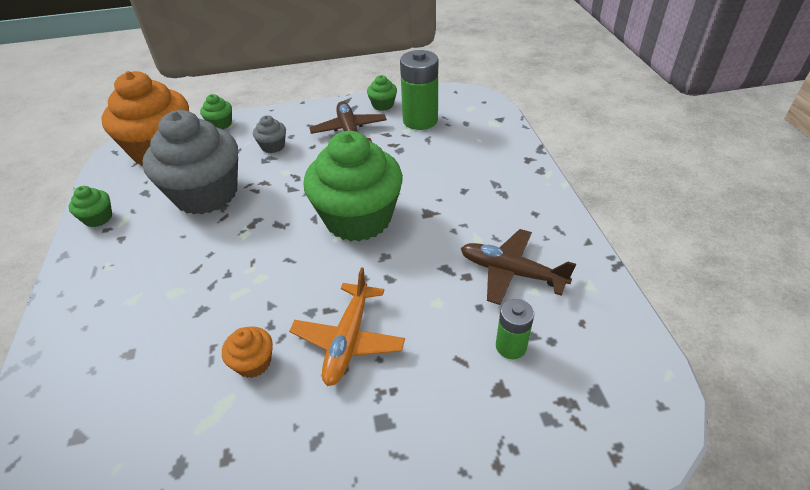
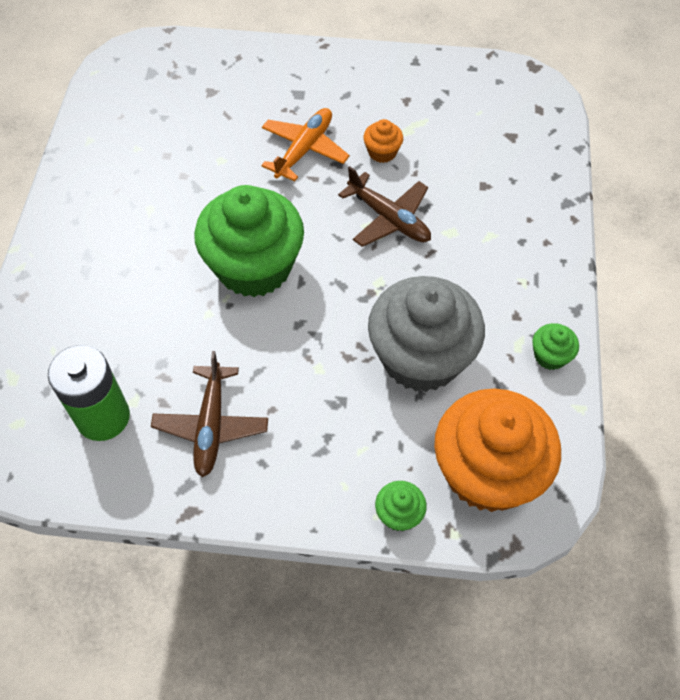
camera: 165 degrees left, 15 degrees up
grey cupcake [253,115,286,153] -> none
green cupcake [367,75,397,111] -> none
brown plane [461,229,576,305] -> brown plane moved to [338,166,431,247]
green battery [496,299,534,359] -> none

